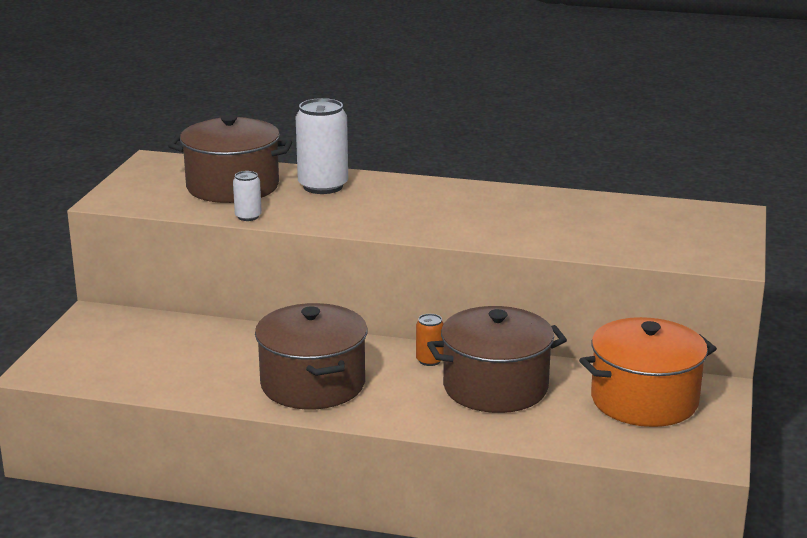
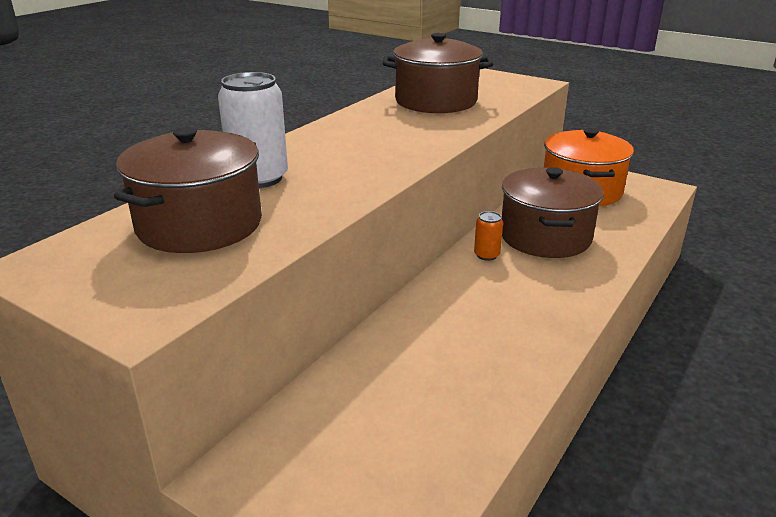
camera: 70 degrees left, 5 degrees up
white can [233,171,262,221] -> none
brown pot [255,303,367,410] -> brown pot moved to [383,33,493,113]

